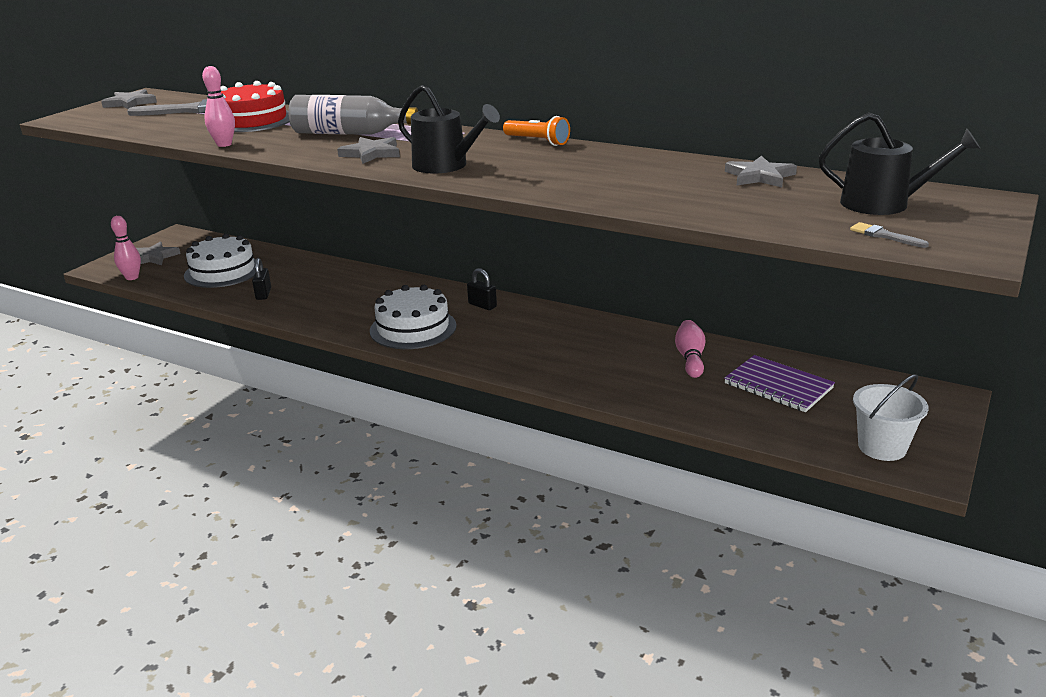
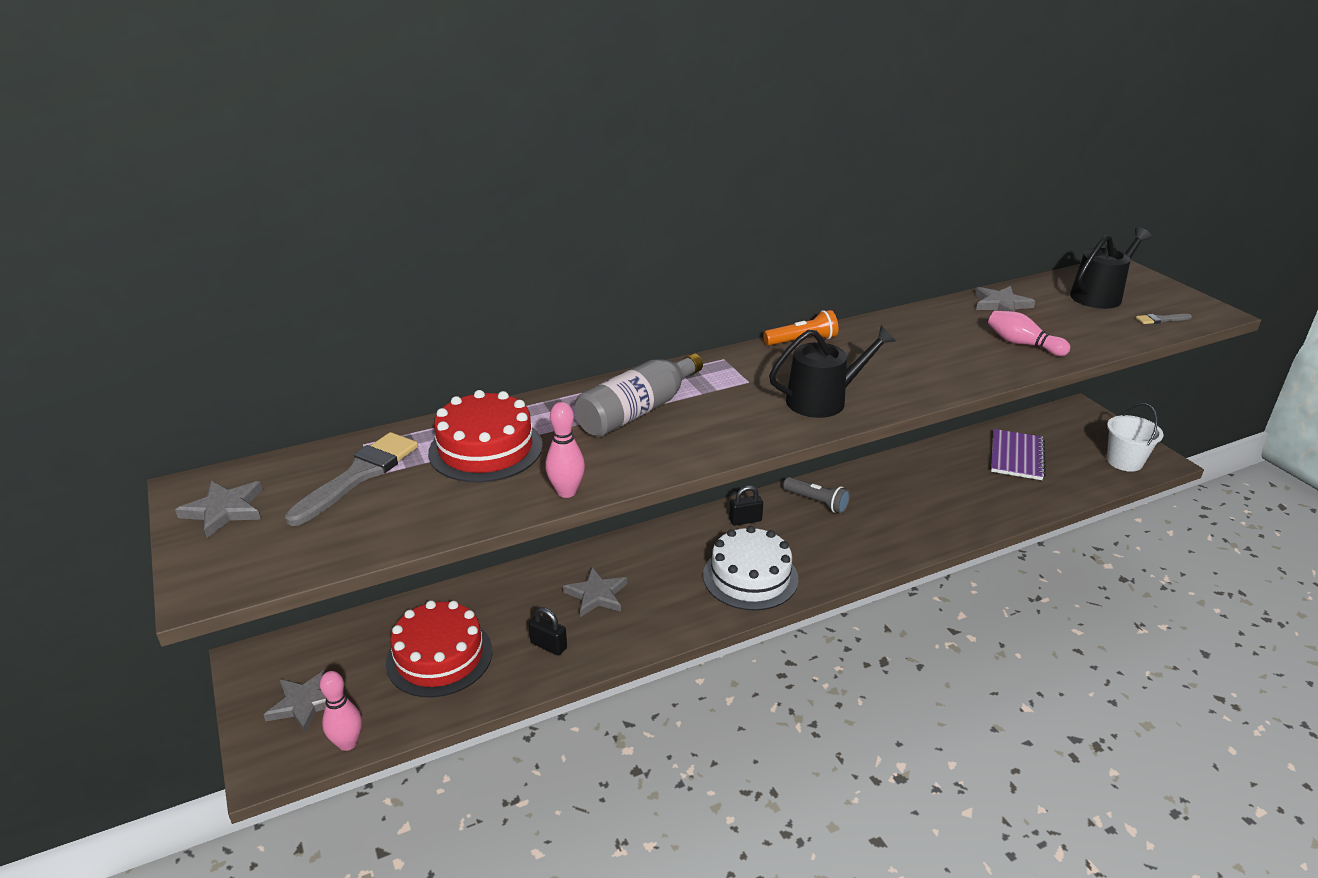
camera: 55 degrees left, 5 degrees up
white cake [184,234,256,288] -> red cake [386,600,492,697]
grey star [337,137,400,164] -> grey star moved to [563,567,627,617]
pink bowling pin [675,320,705,378] -> pink bowling pin moved to [988,311,1070,356]
purple notebook [724,355,835,412] -> purple notebook turned 60 degrees counterclockwise [991,429,1046,480]
none -> grey flashlight [783,477,850,514]

